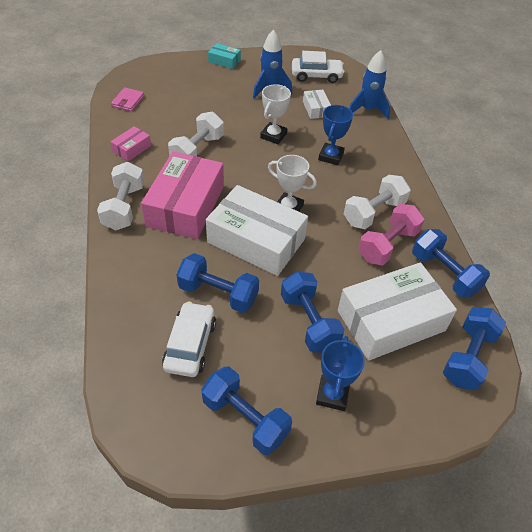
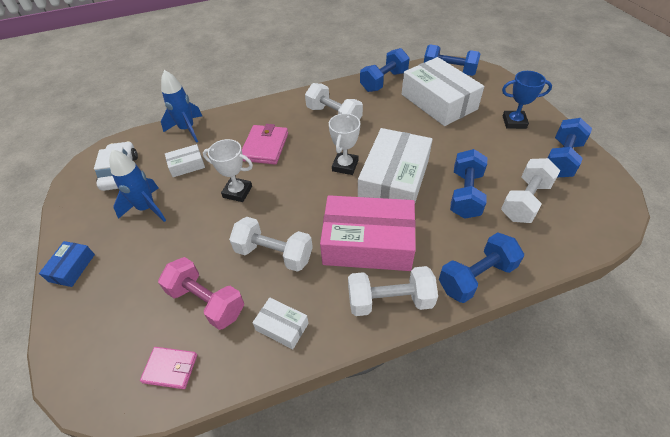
camera: 95 degrees left, 0 degrees up
pink box [110,126,151,161] -> white box [252,298,309,349]
white car [162,301,216,377] -> white dumbbell [501,158,560,223]
turquoise box [208,43,241,69] -> blue box [39,241,95,287]
blue dumbbell [281,271,345,353] -> blue dumbbell moved to [439,232,524,303]
blue trophy [318,105,353,165] -> pink wallet [242,124,288,165]
pink dumbbell [358,204,425,265] -> pink dumbbell moved to [158,257,244,330]

